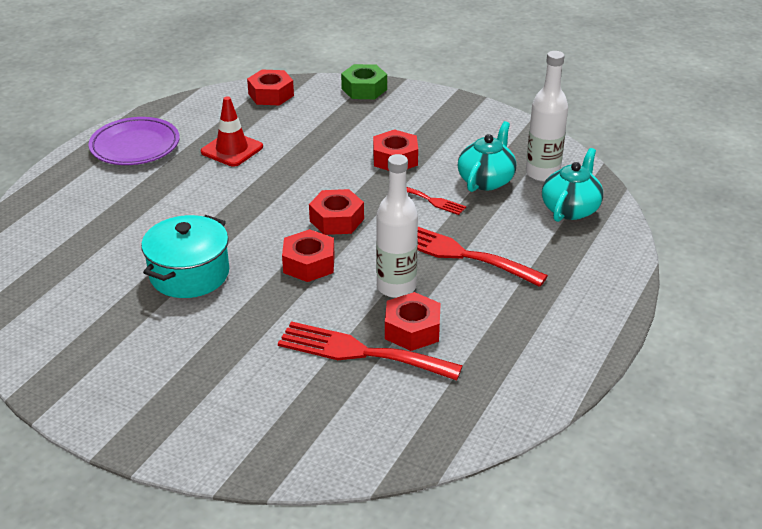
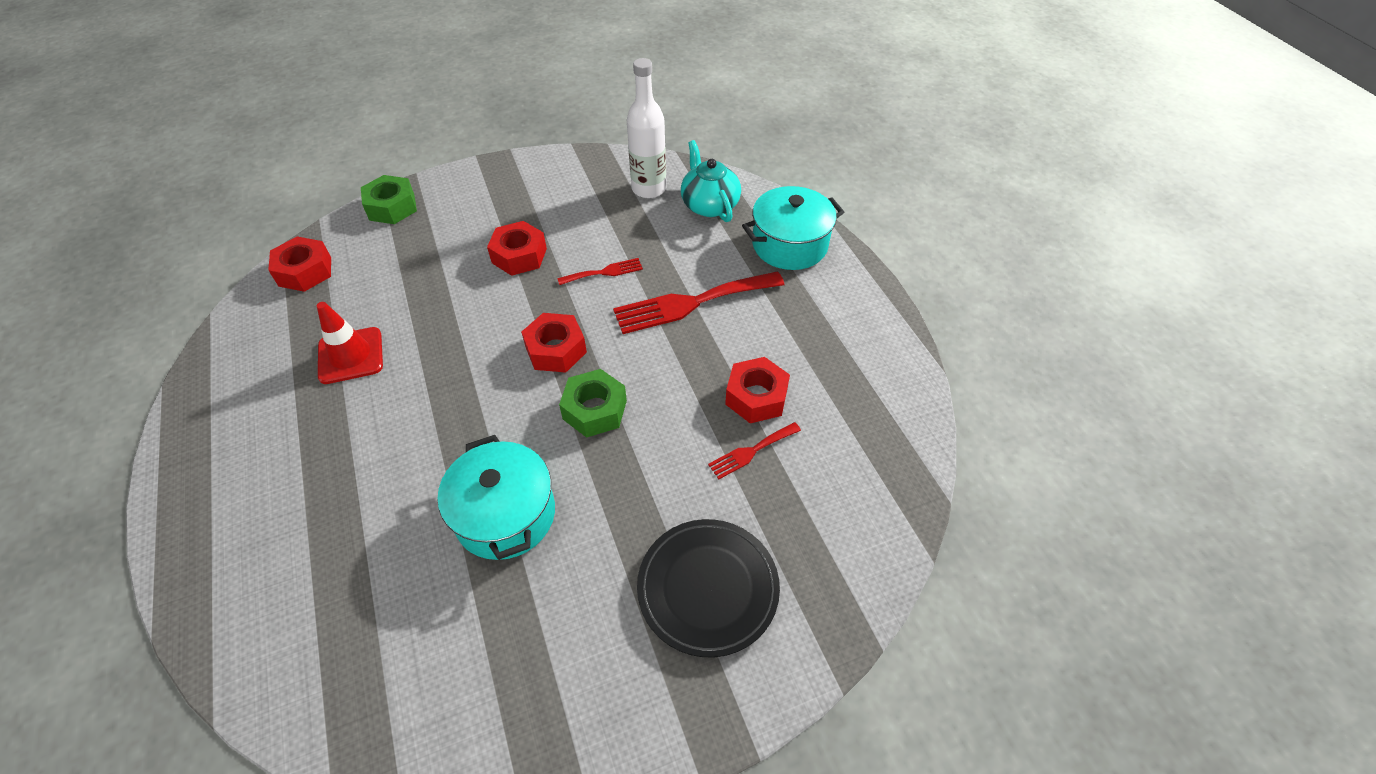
camera: 50 degrees left, 15 degrees up
purple plate [88,117,180,165] -> none
red fork [278,321,463,381] -> red fork [708,422,801,479], size x0.51
red nut [282,229,335,282] -> green nut [559,369,627,438]
white bottle [376,154,418,298] -> none
turquoise teapot [458,121,516,192] -> none
none -> black plate [637,519,780,657]
none -> turquoise pot [742,186,844,270]

